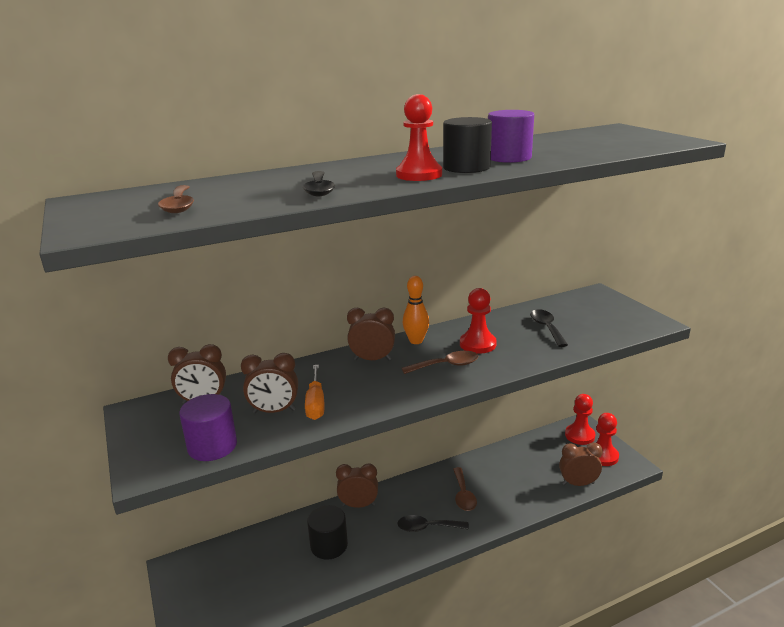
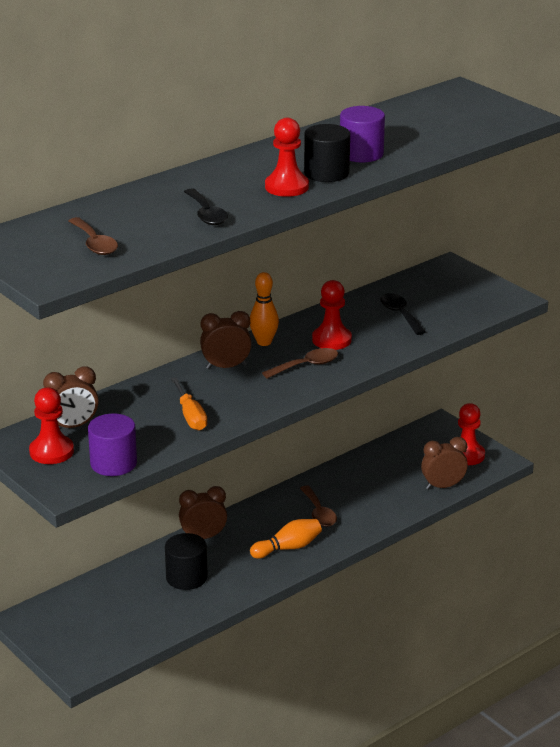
camera: 15 degrees left, 5 degrees up
brown clock [241,353,298,413] -> none
black spoon [397,515,469,532] -> orange bowling pin [250,519,322,559]
red pawn [565,394,595,445] -> red pawn moved to [29,387,74,464]

